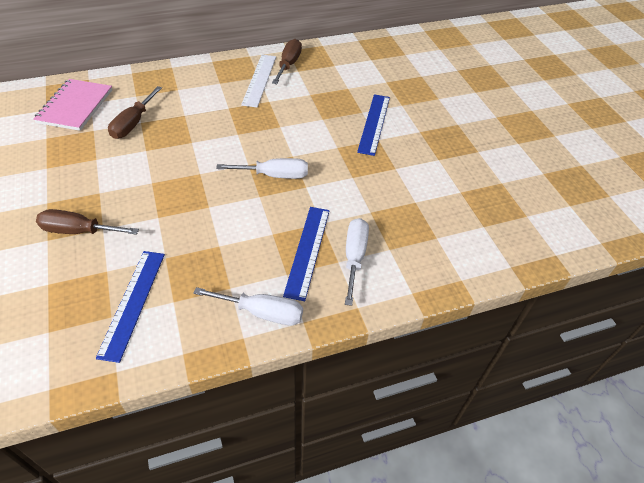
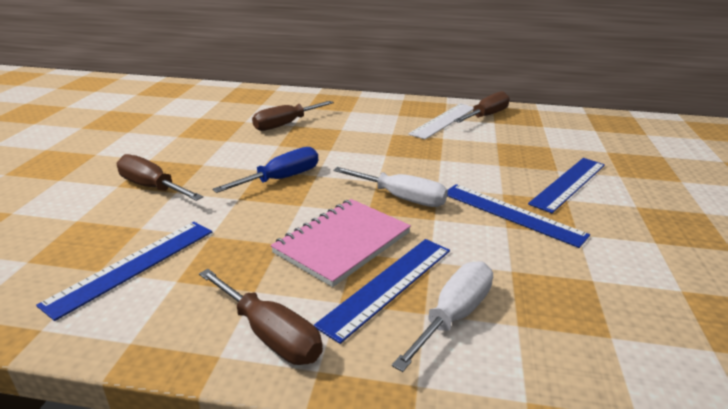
camera: 30 degrees right, 20 degrees down
pink notebook [33,79,112,131] -> pink notebook moved to [271,199,411,287]
white screwdriver [193,287,303,325] -> brown screwdriver [199,269,323,365]
none -> blue screwdriver [213,147,318,193]
none -> blue ruler [447,184,590,248]

